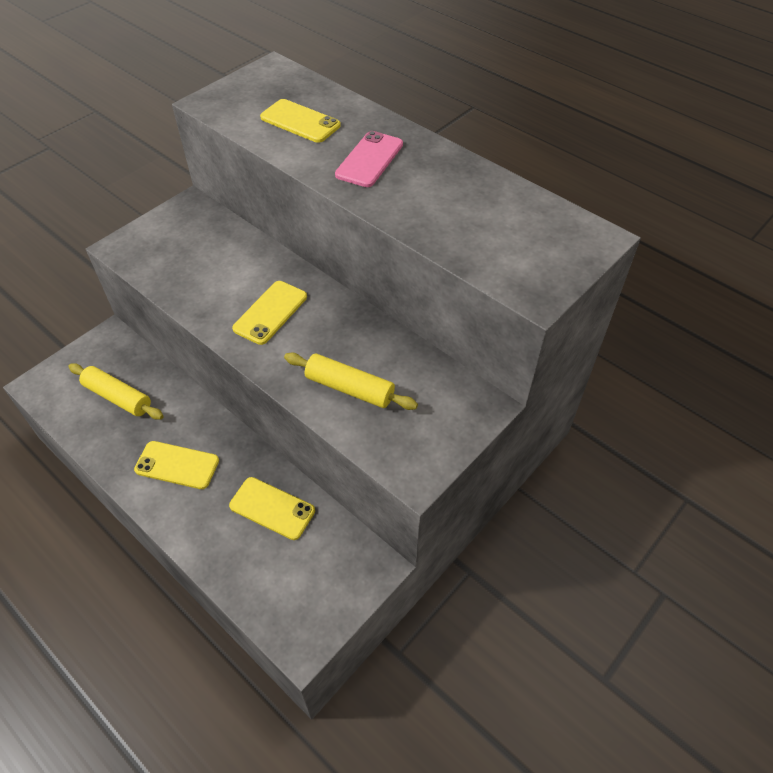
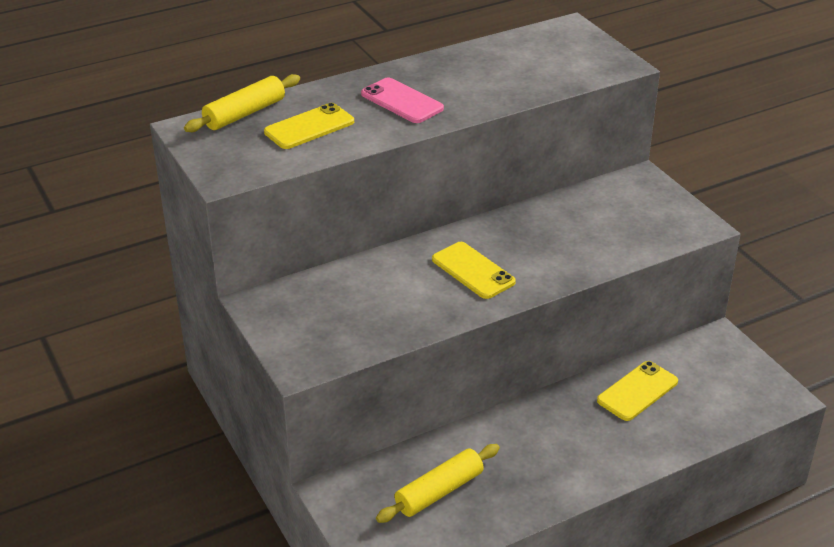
camera: 70 degrees left, 15 degrees down
yellow phone [134,441,219,489] -> none
yellow rolling pin [284,352,418,410] -> yellow rolling pin moved to [184,74,300,132]

